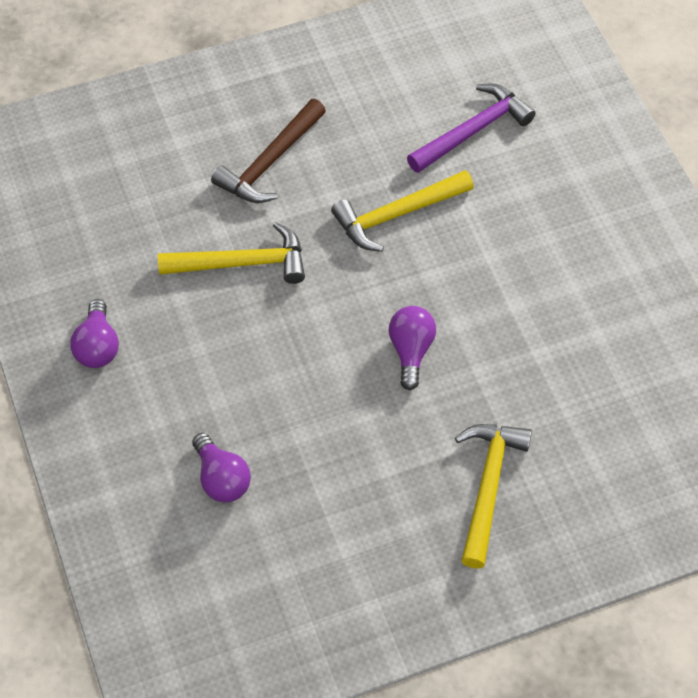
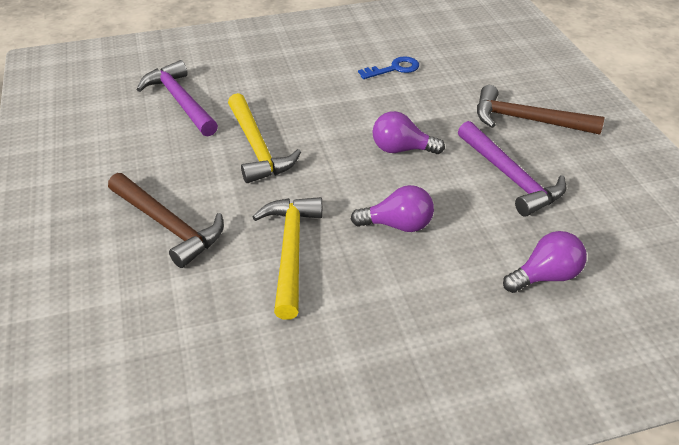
camera: 85 degrees left, 15 degrees down
purple light bulb [70,299,119,368] -> purple light bulb moved to [351,185,434,232]
yellow hammer [455,424,532,569] -> brown hammer [477,85,604,135]
none -> blue key [358,56,419,79]
none -> purple hammer [458,121,566,217]

